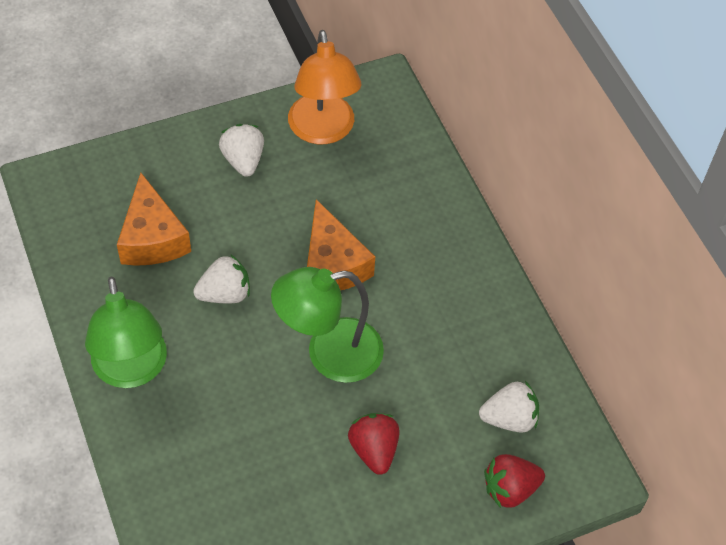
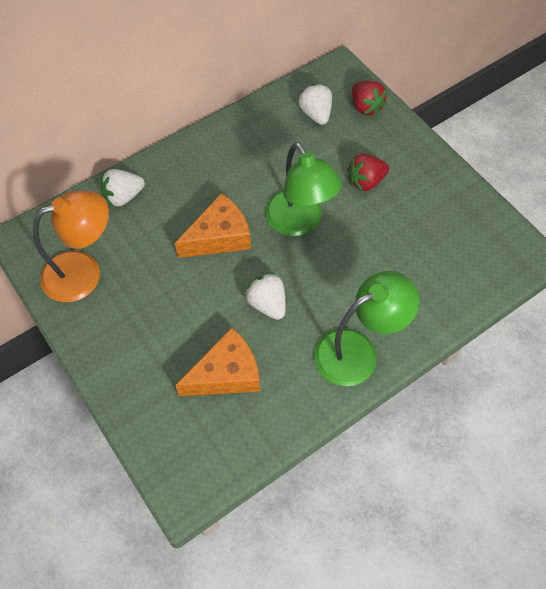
camera: 100 degrees left, 5 degrees up
white strawberry [219,124,264,177] -> white strawberry moved to [101,169,145,206]

